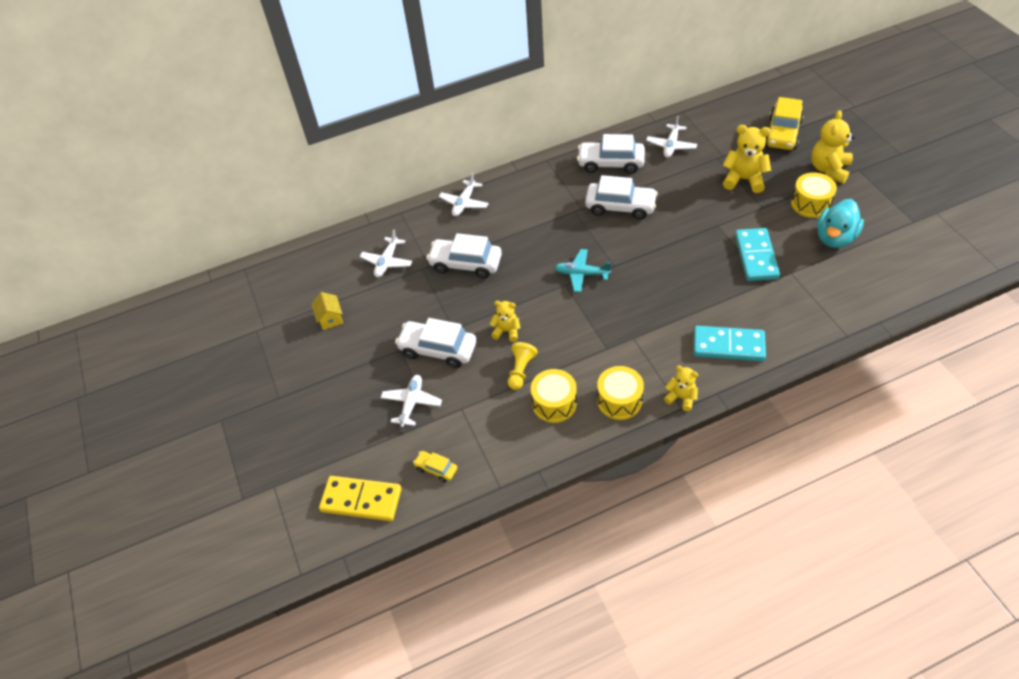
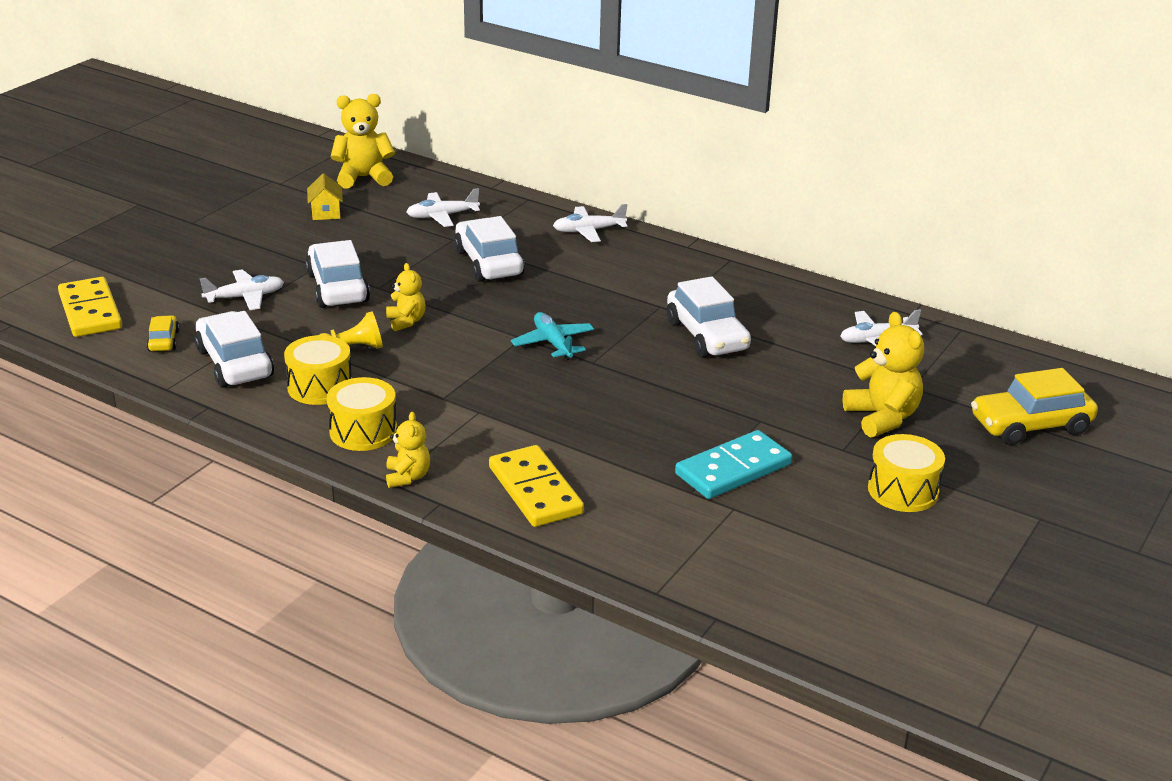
camera: 50 degrees right, 20 degrees down
yellow house [311,292,343,330] -> yellow house turned 45 degrees counterclockwise [307,174,343,220]
white car [577,134,645,174] -> white car moved to [194,311,274,388]
turquoise domino [694,326,766,361] -> yellow domino [489,445,584,527]
yellow teddy bear [811,110,855,184] -> yellow teddy bear moved to [331,94,395,189]
turquoise duck [817,199,864,248] -> none

